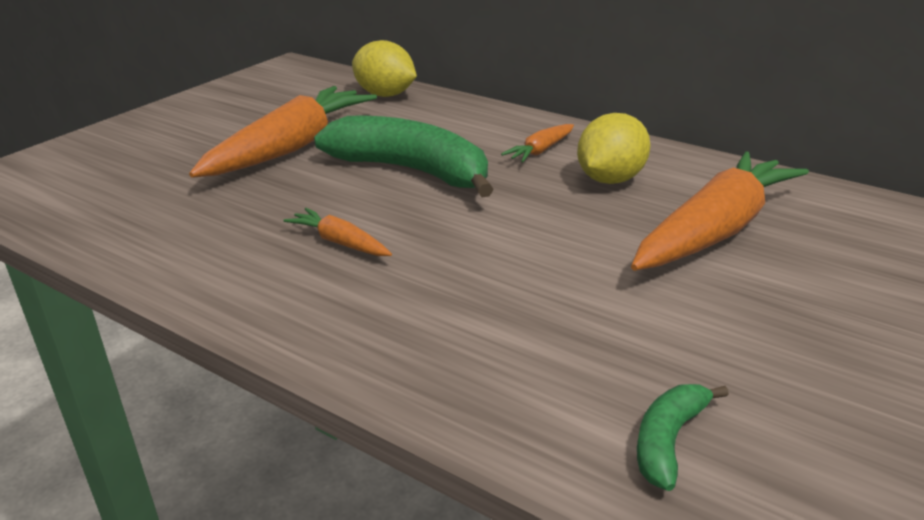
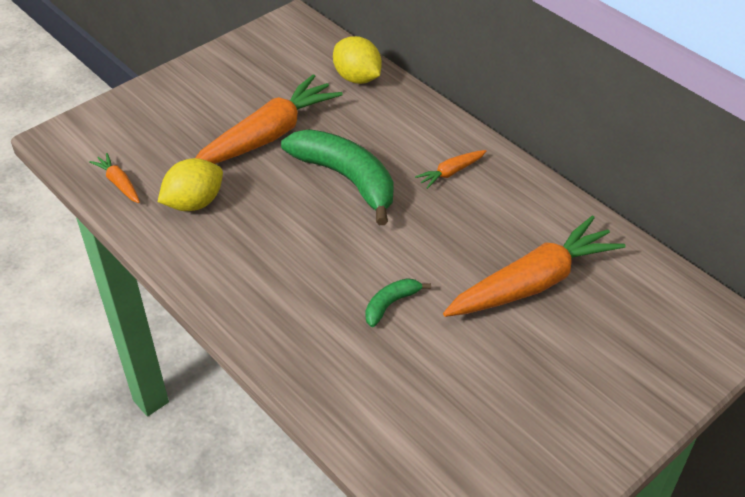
camera: 15 degrees right, 15 degrees up
orange carrot [283,208,392,256] -> orange carrot moved to [89,153,140,203]
yellow lemon [577,113,651,184] -> yellow lemon moved to [158,158,223,211]
green banana [637,384,729,491] -> green banana moved to [365,278,431,327]

